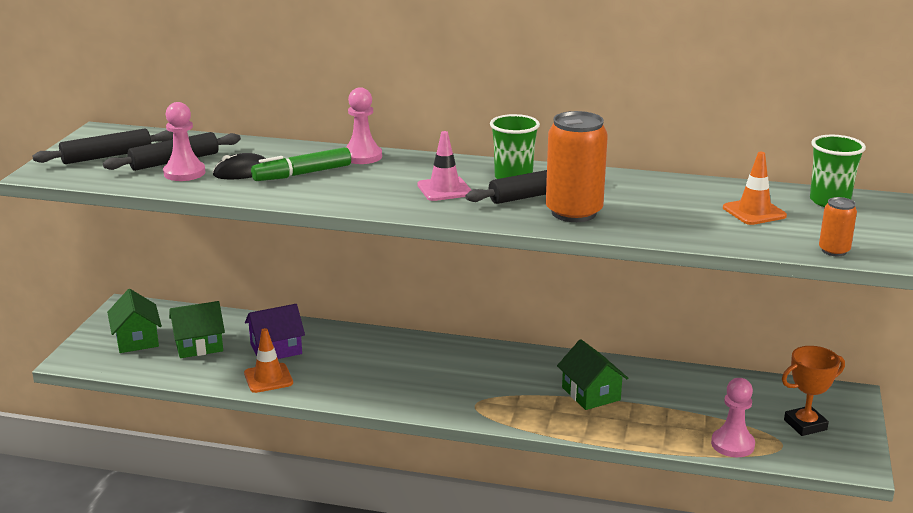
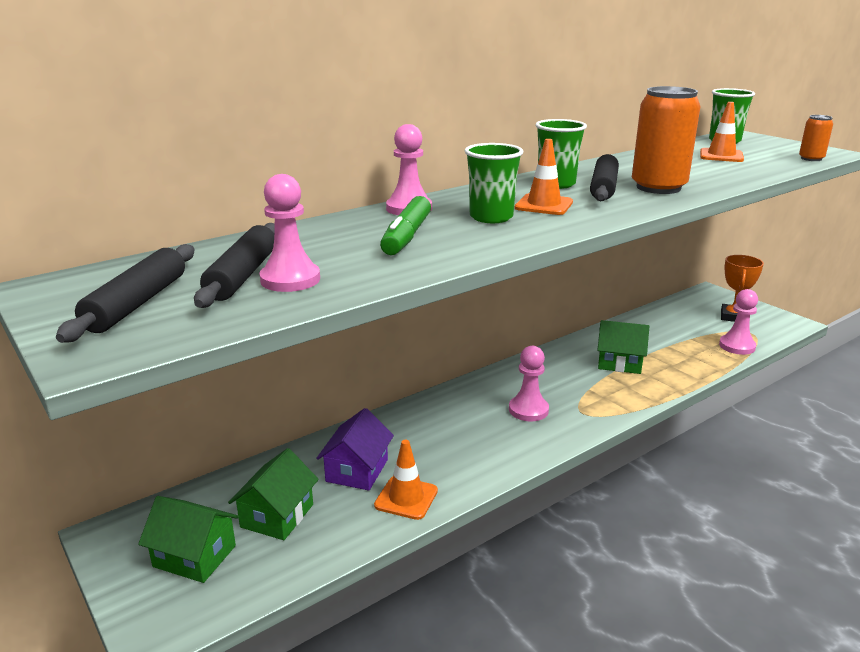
camera: 50 degrees left, 0 degrees up
black mouse [213,153,266,179] -> none
pink traffic cone [417,131,471,201] -> orange traffic cone [515,139,573,215]
none -> green cup [465,143,523,223]
none -> pink pawn [509,346,549,421]

